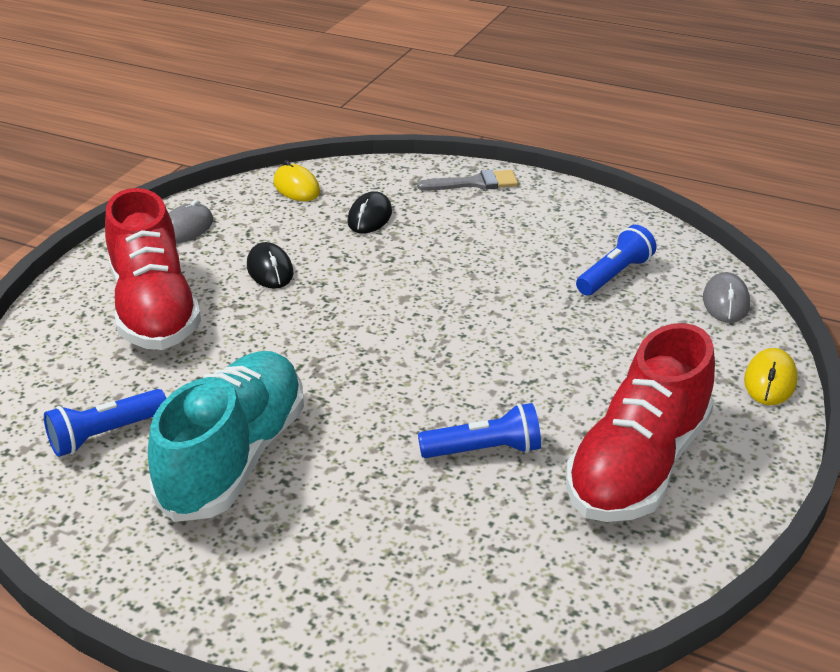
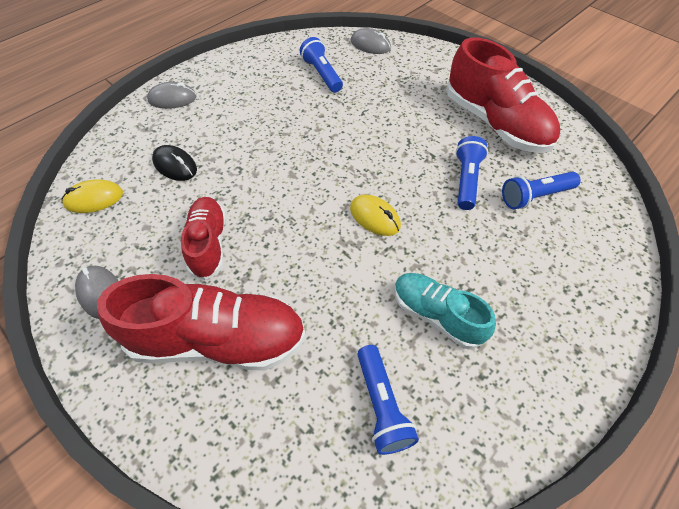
camera: 70 degrees left, 20 degrees up
turquoise shoe [148,351,304,522] -> turquoise shoe [394,273,496,349], size x0.60
black mouse [247,242,294,289] -> red shoe [181,197,226,280]
grey brush [417,170,518,190] -> grey mouse [147,82,196,109]
yellow mouse [744,348,797,405] -> yellow mouse moved to [350,194,401,236]
none -> blue flashlight [502,172,581,209]

